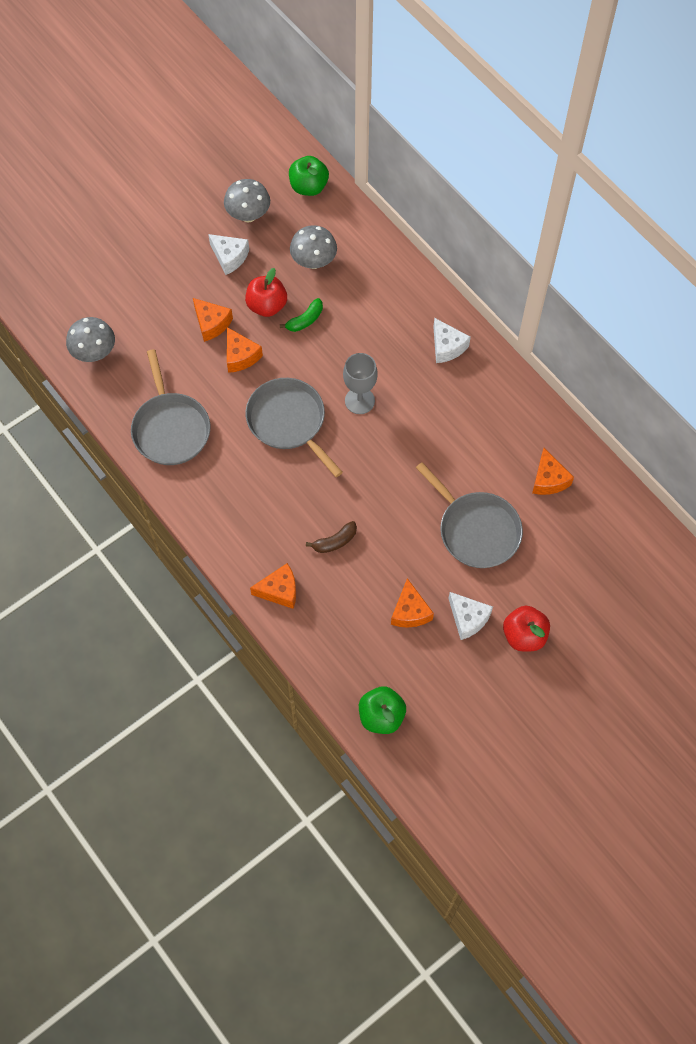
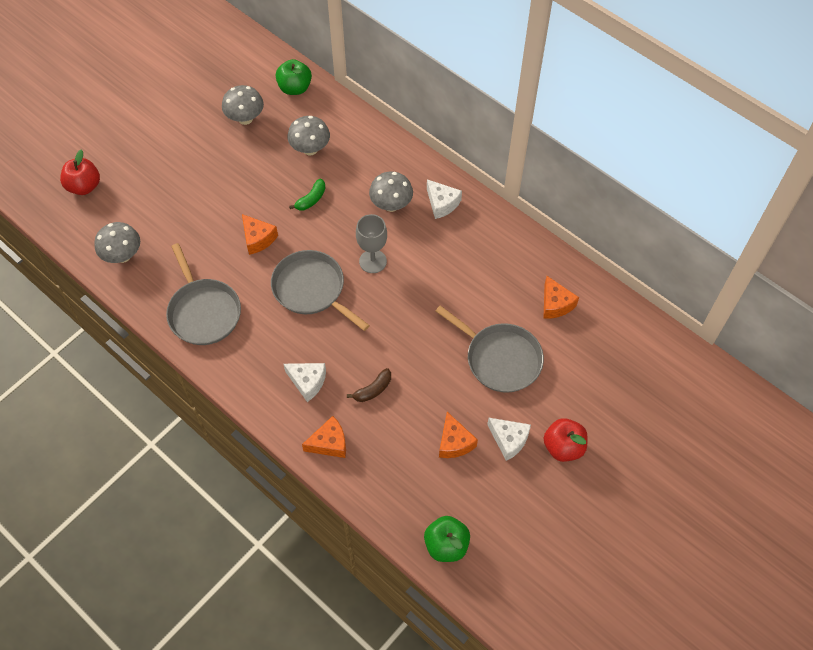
camera: 10 degrees left, 5 degrees down
orange cheese [193,298,233,342] -> none
white cheese [208,234,249,275] -> white cheese moved to [283,363,326,402]
red apple [245,268,287,317] -> red apple moved to [60,150,100,195]
none -> grey mushroom [369,171,413,212]

